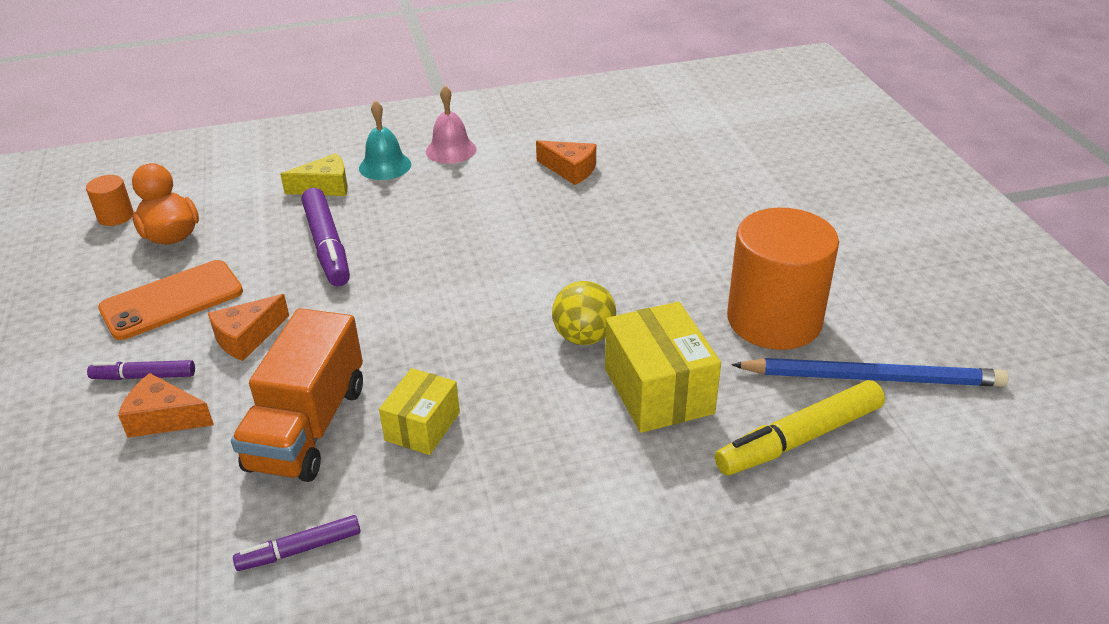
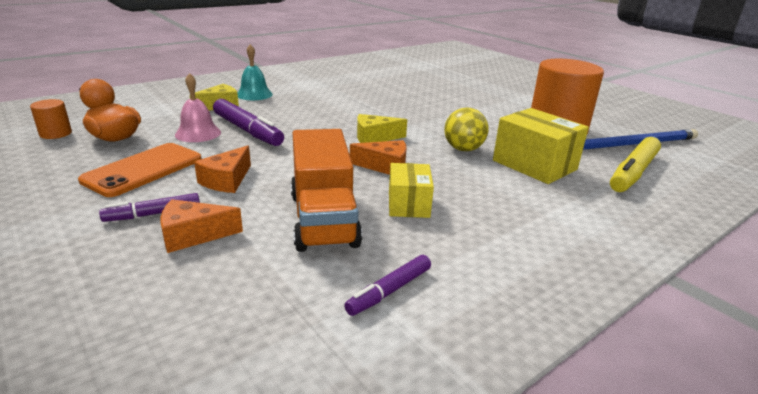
camera: 25 degrees left, 10 degrees down
pink bell [426,86,477,164] -> pink bell moved to [175,73,221,142]
orange cheese [536,140,596,185] -> orange cheese moved to [350,140,407,175]
none -> yellow cheese [357,114,407,143]

